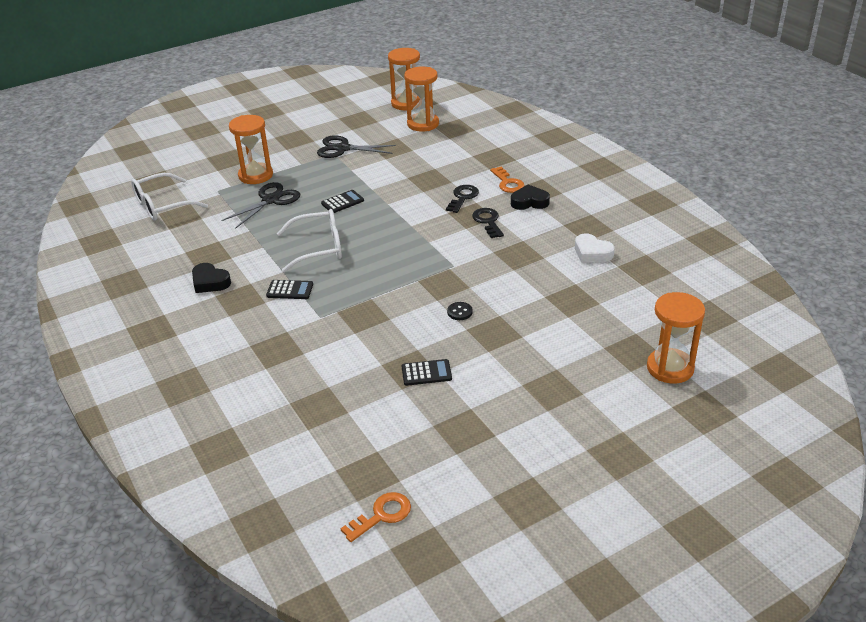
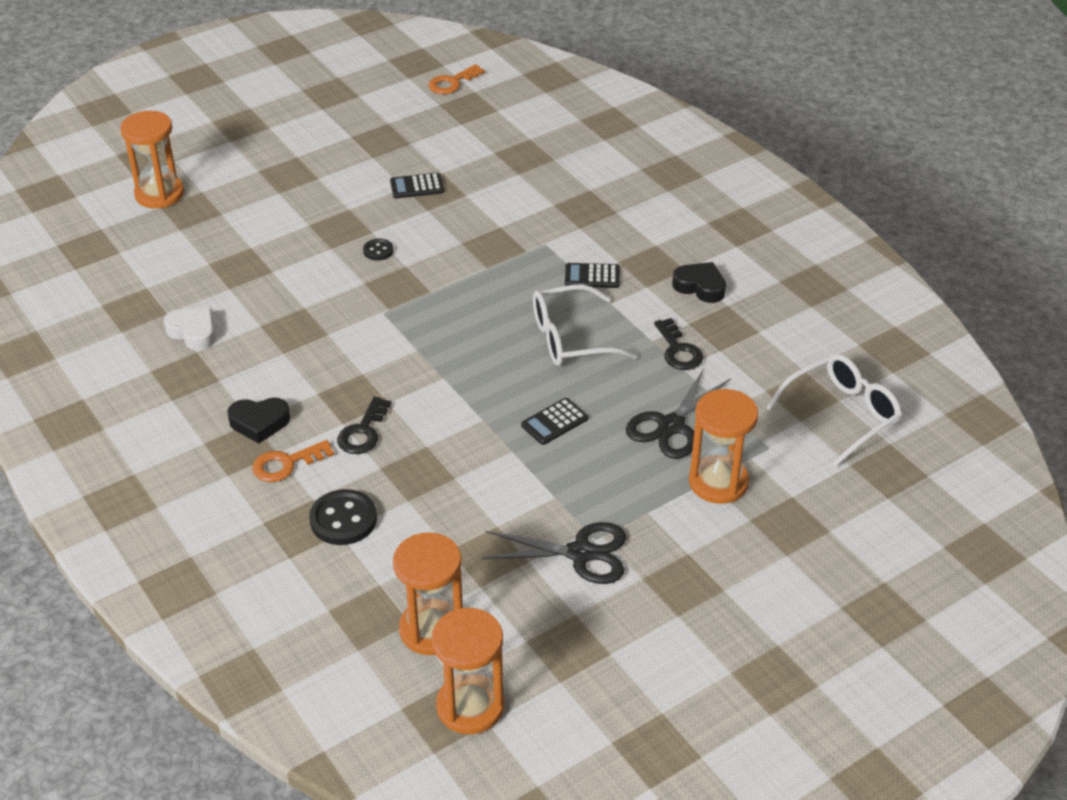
camera: 175 degrees right, 5 degrees up
black key [472,208,504,238] -> black key moved to [654,318,703,370]
orange key [490,167,525,193] -> orange key turned 90 degrees counterclockwise [252,440,334,482]
none -> black button [309,489,377,545]

